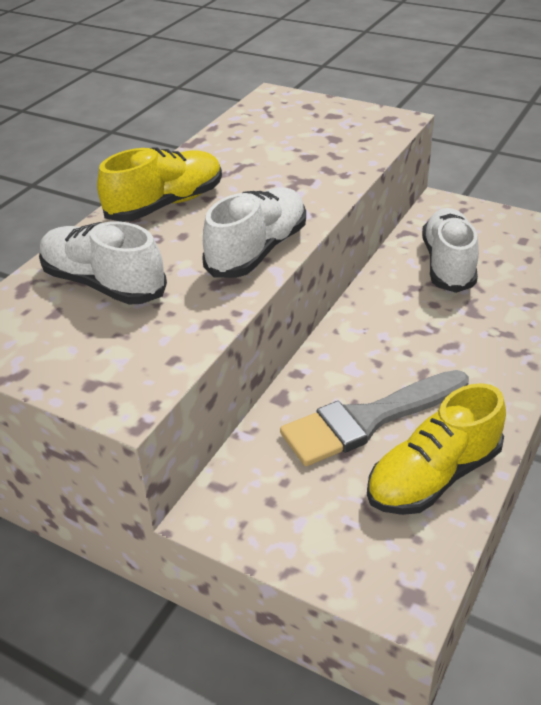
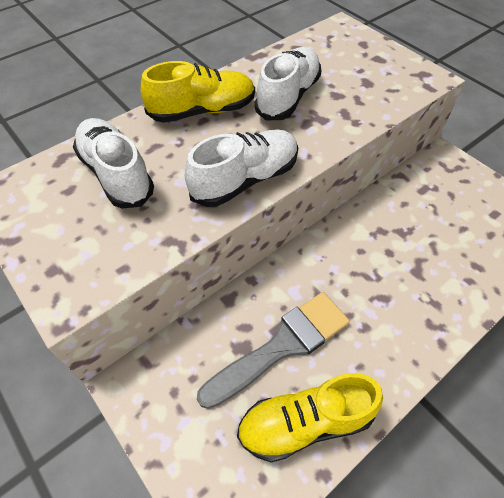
camera: 20 degrees right, 15 degrees up
grey brush [280,370,469,466] -> grey brush turned 150 degrees clockwise [197,292,350,409]
white shoe [422,208,479,293] -> white shoe moved to [255,47,322,120]

